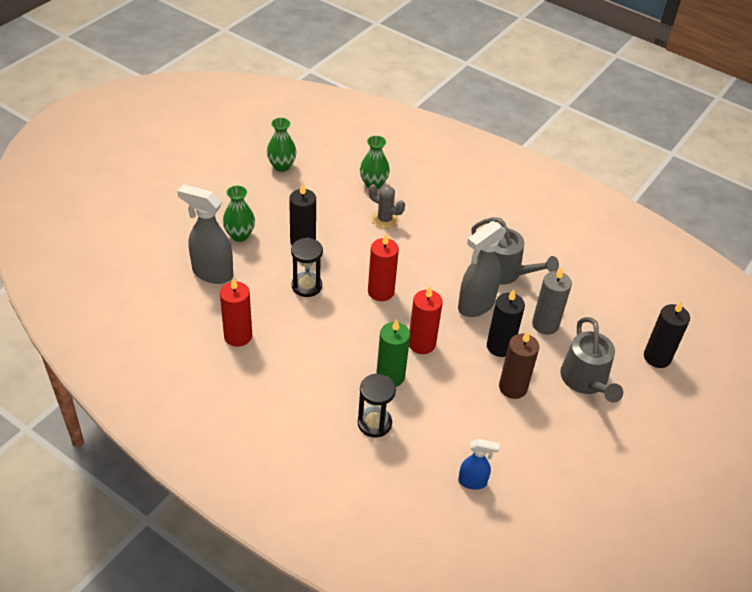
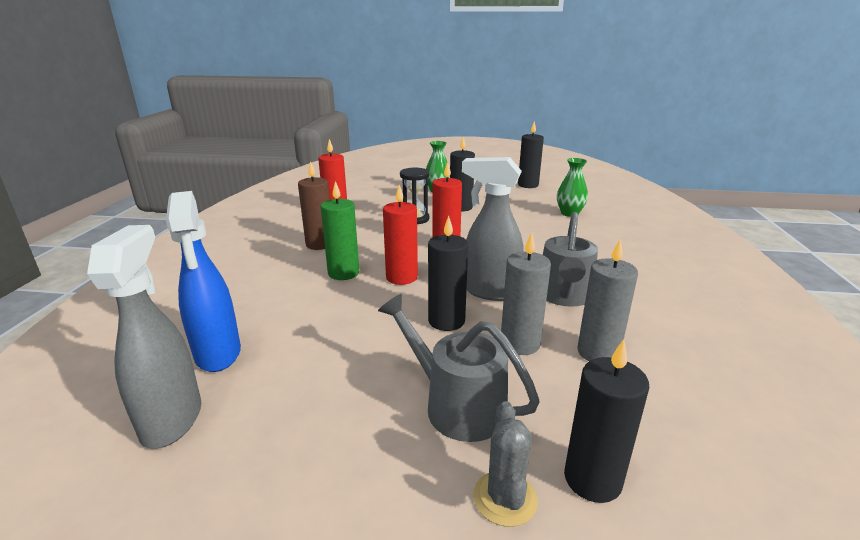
camera: 65 degrees right, 20 degrees down
grey spray bottle [177,184,233,284] -> grey spray bottle moved to [87,225,201,449]
green vase [267,118,297,172] -> black candle [518,121,544,188]
black hourglass [358,374,396,437] -> none
grey cactus [369,184,405,229] -> grey cactus moved to [473,401,538,527]
blue spray bottle [458,439,499,490] -> blue spray bottle [166,191,241,372], size x1.80
brown candle [499,331,539,399] -> brown candle moved to [298,161,330,250]
grey watering can [560,317,623,403] -> grey watering can turned 75 degrees clockwise [378,294,540,442]
none -> grey candle [577,239,638,361]

